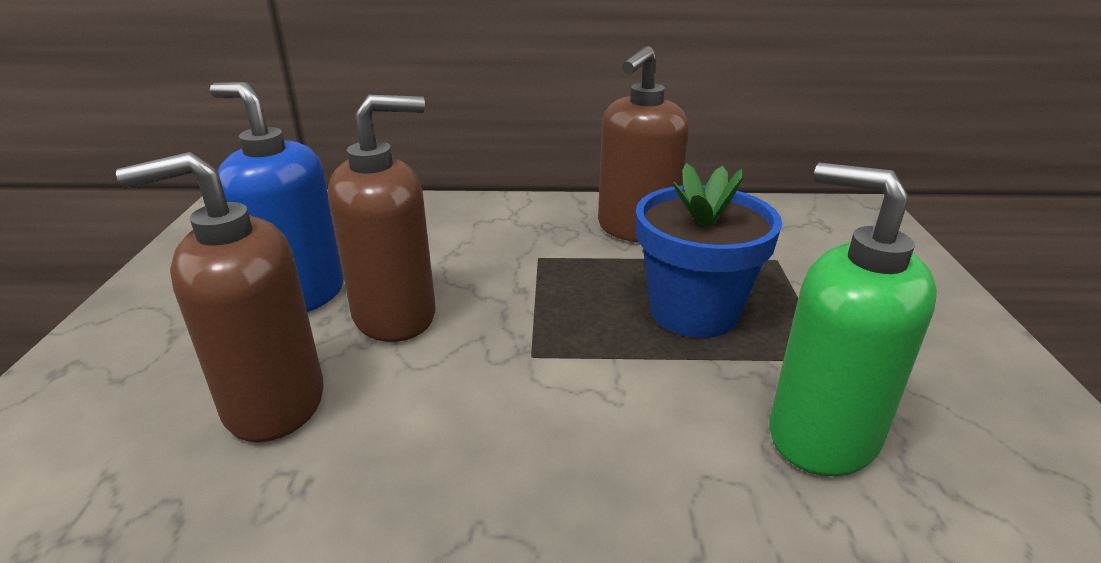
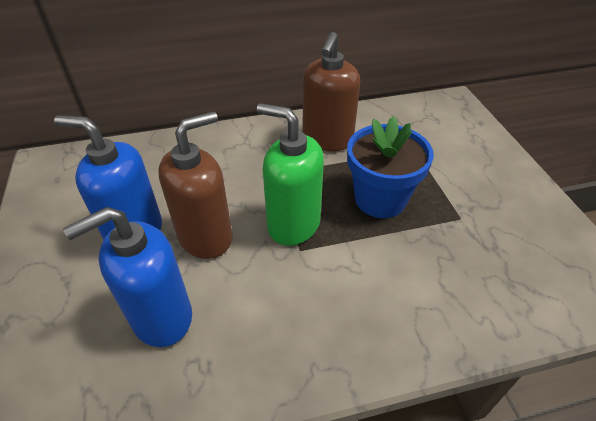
camera: 15 degrees left, 15 degrees up
brown soap dispenser [116,152,324,442] -> blue soap dispenser [63,207,192,347]
green soap dispenser [769,163,937,476] -> green soap dispenser moved to [257,103,324,246]

